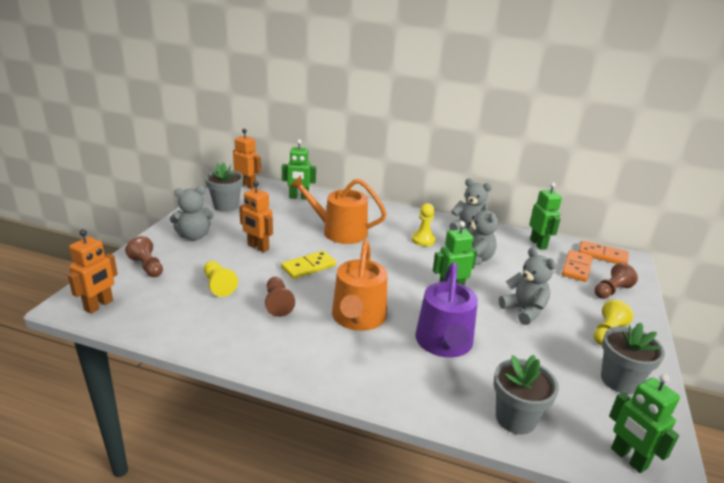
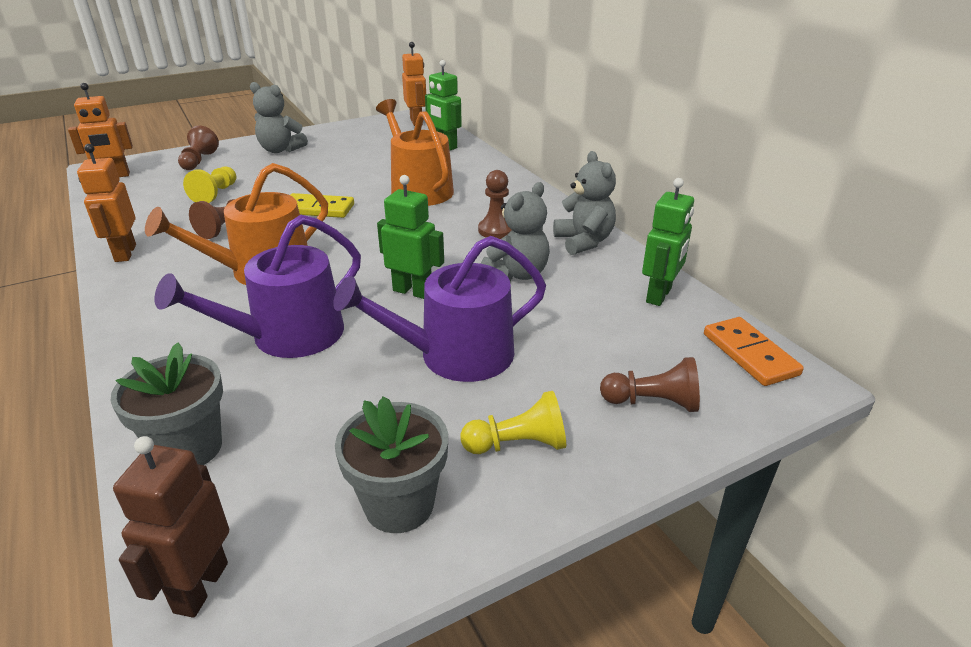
camera: 45 degrees right, 5 degrees up
grey flower pot [205,162,243,212] -> none
orange robot [239,181,273,252] -> orange robot moved to [77,144,136,262]
yellow pawn [412,203,436,246] -> brown pawn [478,170,511,239]
grey teddy bear [499,247,556,325] -> purple watering can [333,236,546,382]
orange domino [562,250,593,282] -> none
green robot [609,374,680,473] -> brown robot [113,436,229,618]

